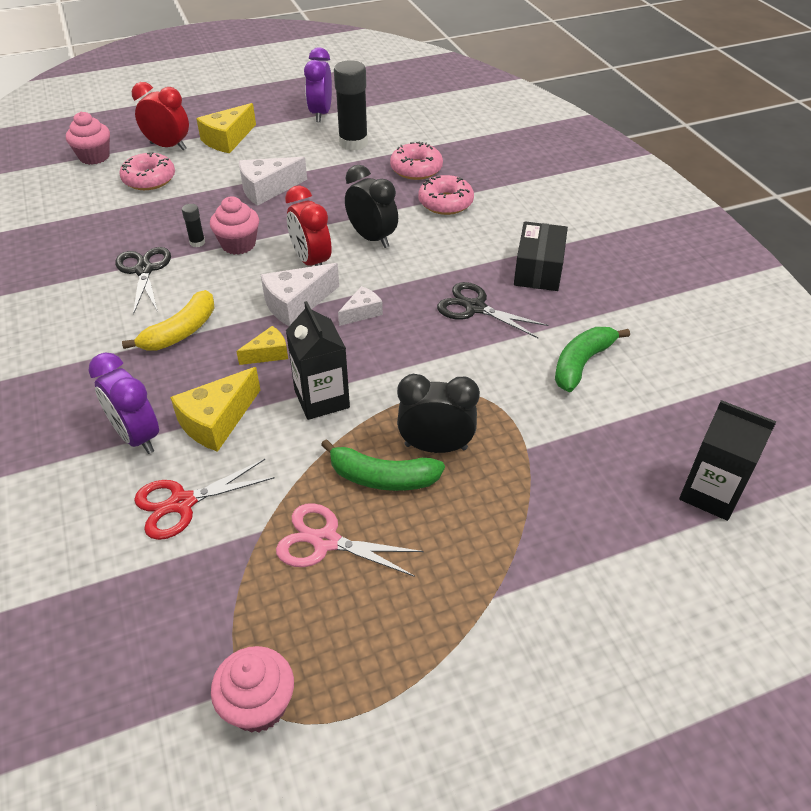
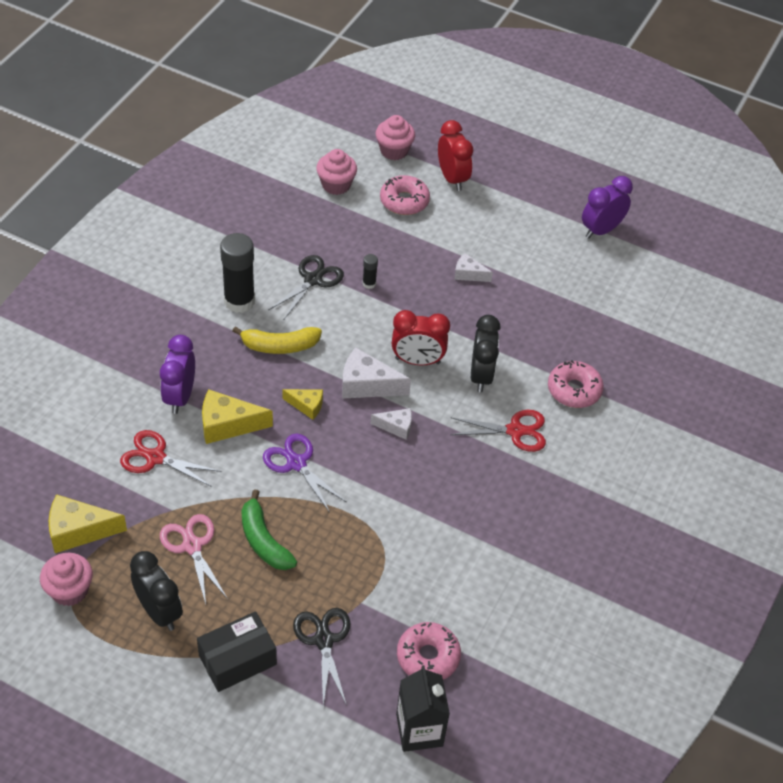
camera: 45 degrees right, 5 degrees up
yellow cheese [196,103,256,153] -> yellow cheese moved to [49,494,127,553]
pink cupcake [210,196,259,255] -> pink cupcake moved to [316,149,357,195]
white cheese [239,157,307,206] -> white cheese [454,253,493,282], size x0.59
red clock [285,185,332,266] -> red clock turned 105 degrees counterclockwise [392,310,450,365]
black carton [286,301,350,420] -> purple scissors [263,434,346,513]
black glue stick [334,60,368,151] -> black glue stick moved to [220,233,255,313]
pink donut [390,141,443,180] -> pink donut moved to [397,622,461,680]
black clock [397,374,480,453] -> black clock moved to [130,551,183,631]
black scissors [437,282,548,338] -> black scissors moved to [293,608,350,706]
black box [514,221,568,291] -> black box moved to [197,611,277,692]
green banana [555,327,630,392] -> none
none -> red scissors [450,410,546,452]

